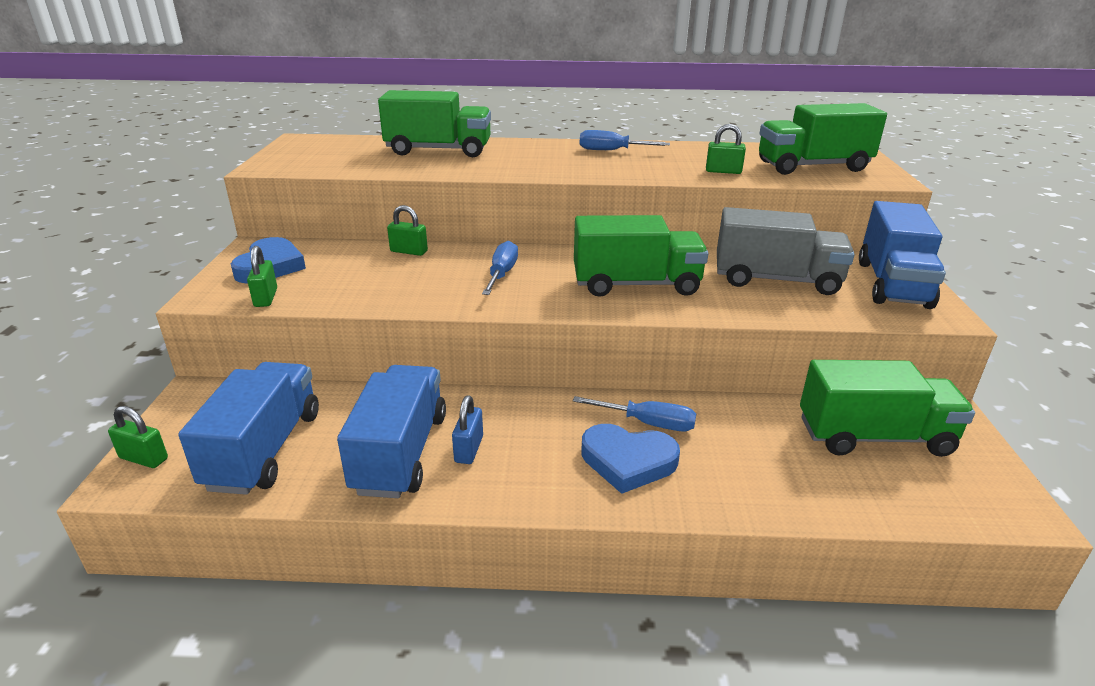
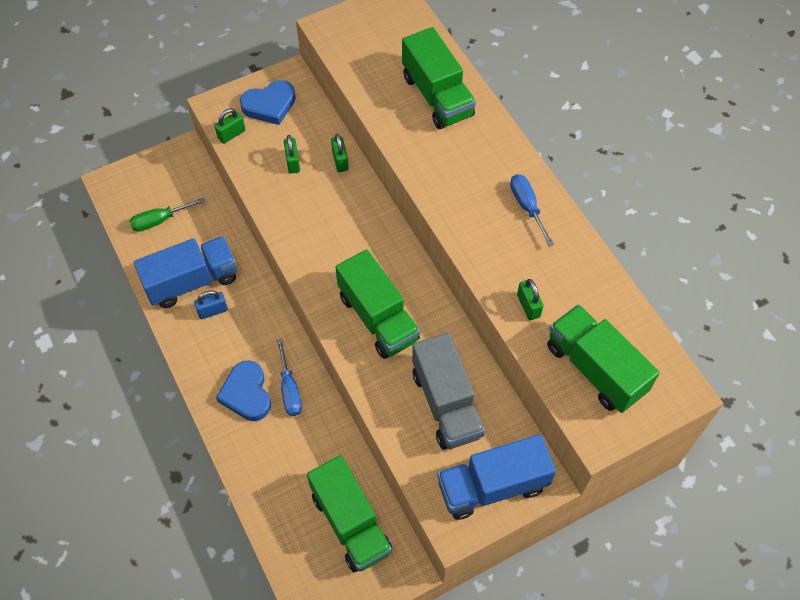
camera: 60 degrees right, 30 degrees up
green padlock [108,406,168,468] -> green padlock moved to [284,135,300,174]
blue truck [178,362,319,495] -> green screwdriver [129,197,205,232]
blue screwdriver [482,241,518,295] -> none

